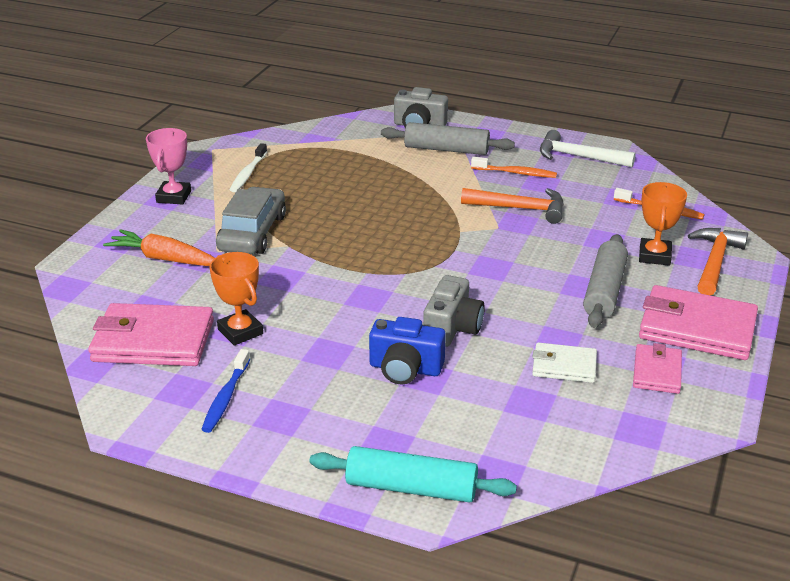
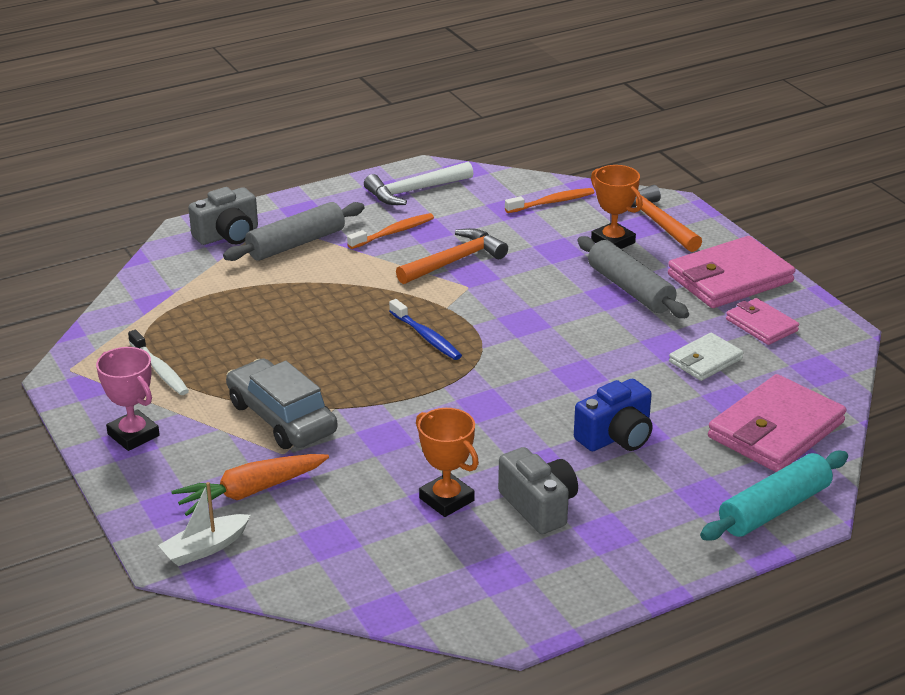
camera: 50 degrees left, 0 degrees up
pink wallet [88,303,214,366] -> pink wallet moved to [708,374,847,472]
blue toothbrush [201,349,250,433] -> blue toothbrush moved to [389,299,462,360]
orange trophy [209,252,263,346] -> orange trophy turned 45 degrees clockwise [416,408,479,517]
grey camera [423,275,485,347] -> grey camera moved to [498,447,578,534]
none -> white boat [158,482,250,566]

